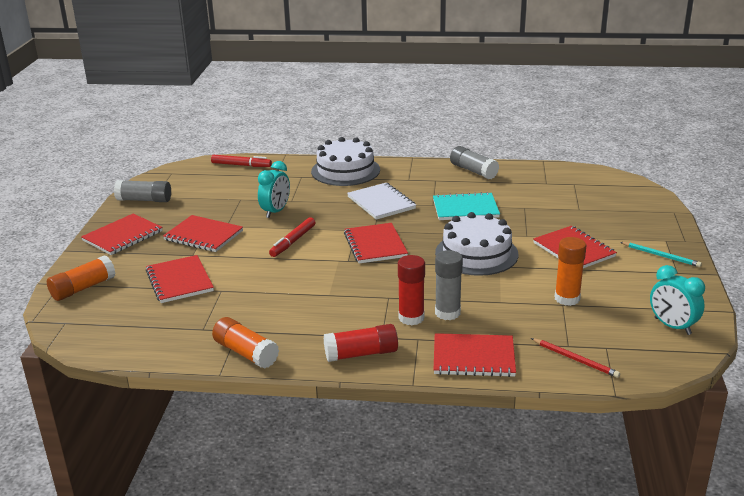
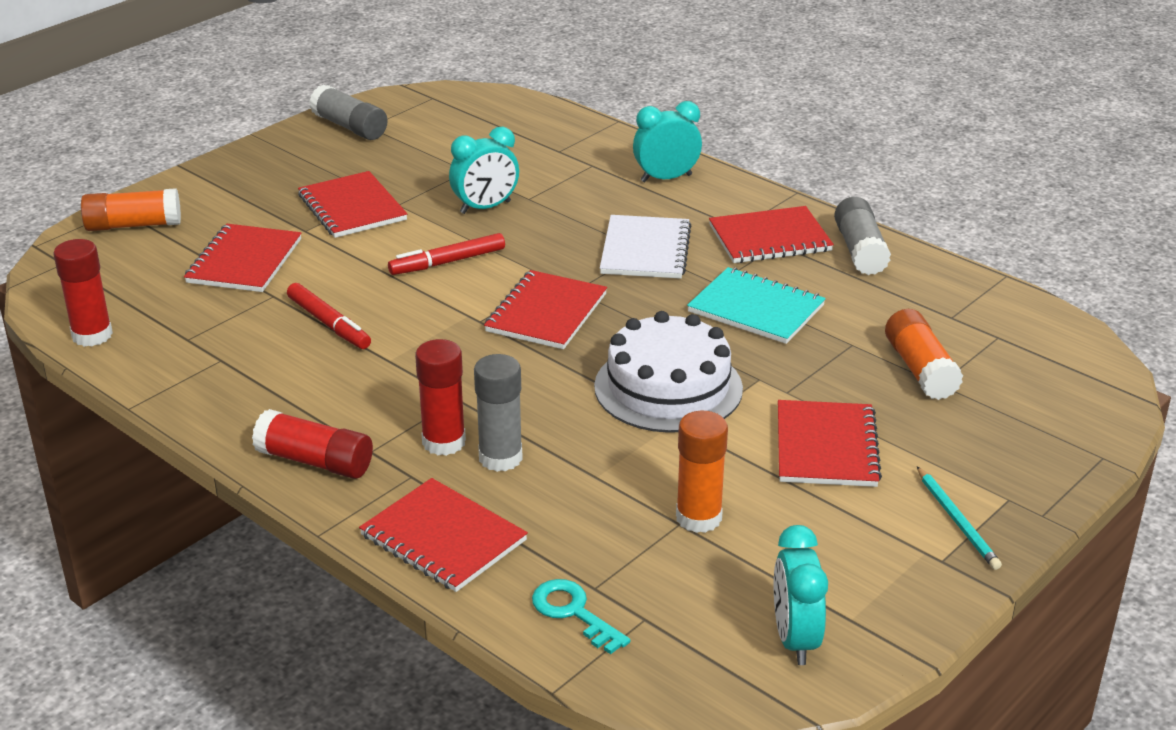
camera: 35 degrees right, 5 degrees up
red notebook [81,213,163,255] -> red notebook moved to [709,206,834,263]
red marker [211,155,272,167] -> red marker moved to [287,283,371,349]
orange glue stick [212,317,279,369] -> orange glue stick moved to [885,309,963,400]
white cake [311,137,380,186] -> turquoise clock [633,101,702,182]
red pencil [531,338,620,378] -> turquoise key [532,579,631,654]
none -> red glue stick [53,239,113,347]

